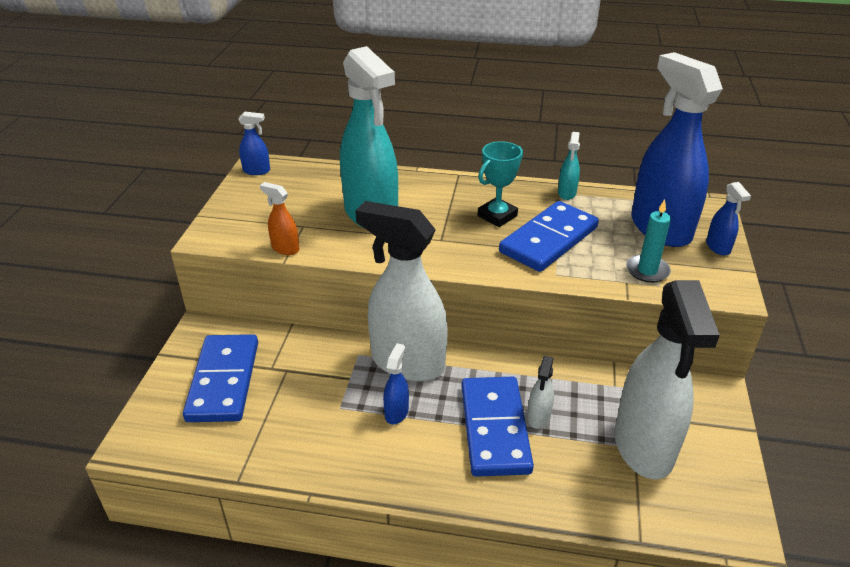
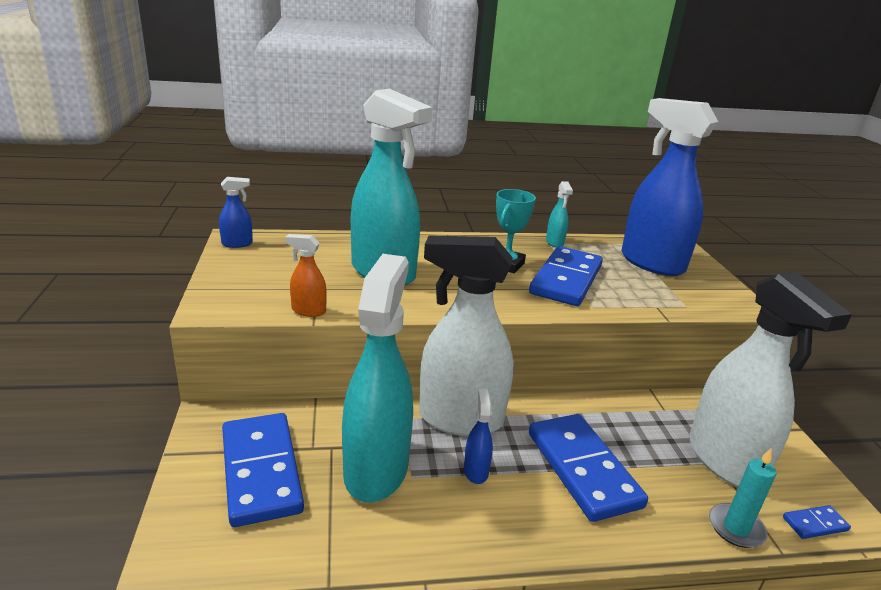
camera: 20 degrees left, 10 degrees down
white spray bottle [527,356,554,429] -> none
turquoise candle [626,199,671,283] -> turquoise candle moved to [709,449,776,548]
blue spray bottle [706,182,751,255] -> none
none -> turquoise spray bottle [342,254,413,502]
none -> blue domino [783,505,851,539]

